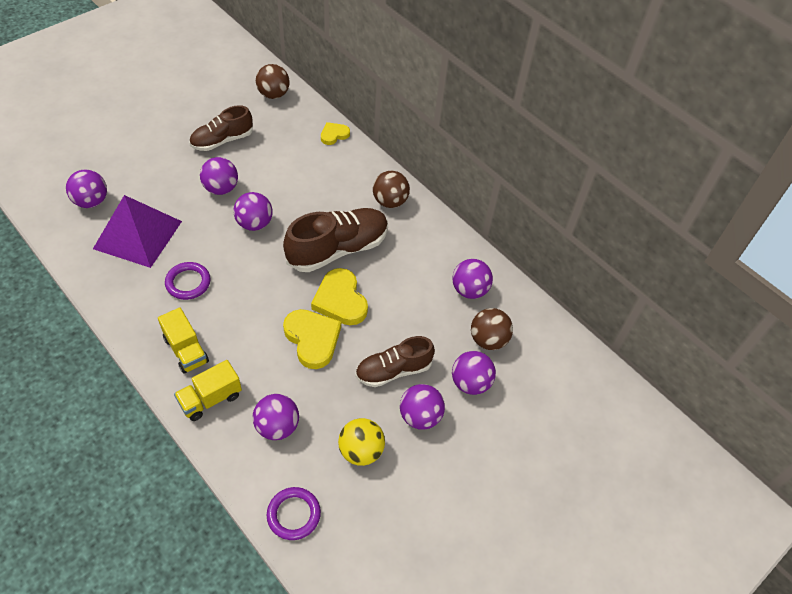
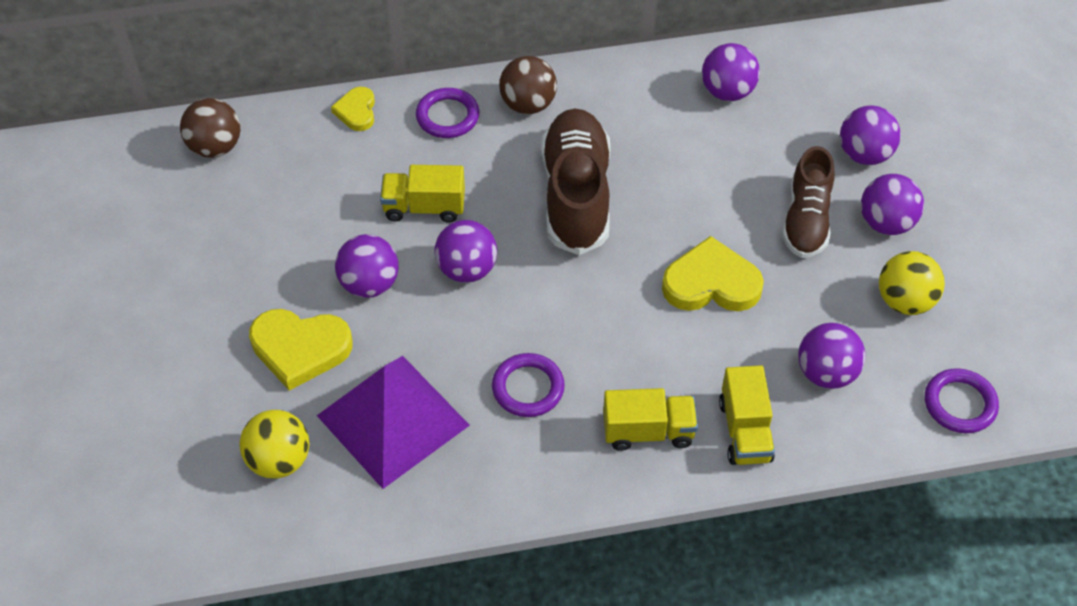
camera: 55 degrees left, 0 degrees up
purple ball [66,170,107,208] -> yellow ball [240,410,309,479]
brown shoe [189,105,253,151] -> none
yellow heart [311,268,368,325] -> yellow heart moved to [249,309,353,391]
brown ball [471,308,513,350] -> none
none -> yellow truck [380,165,465,223]
none -> purple ring [416,88,480,138]

